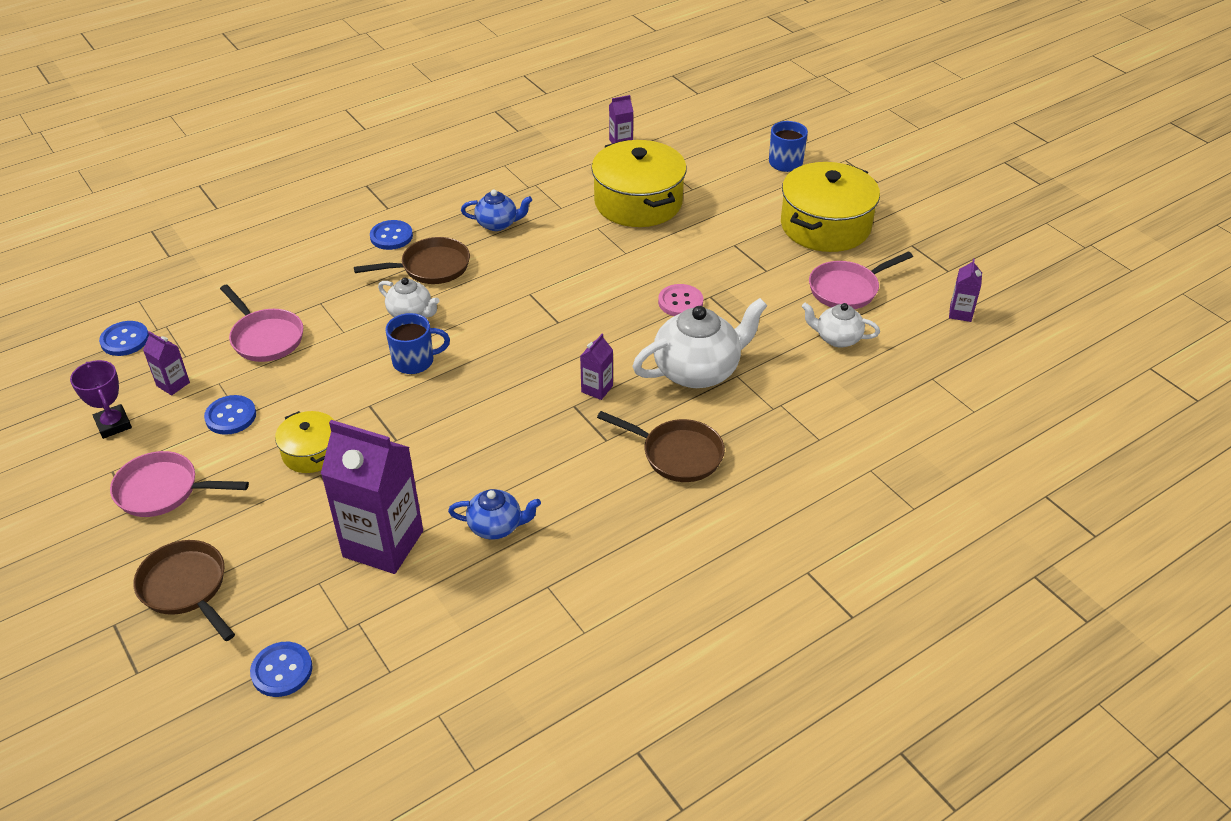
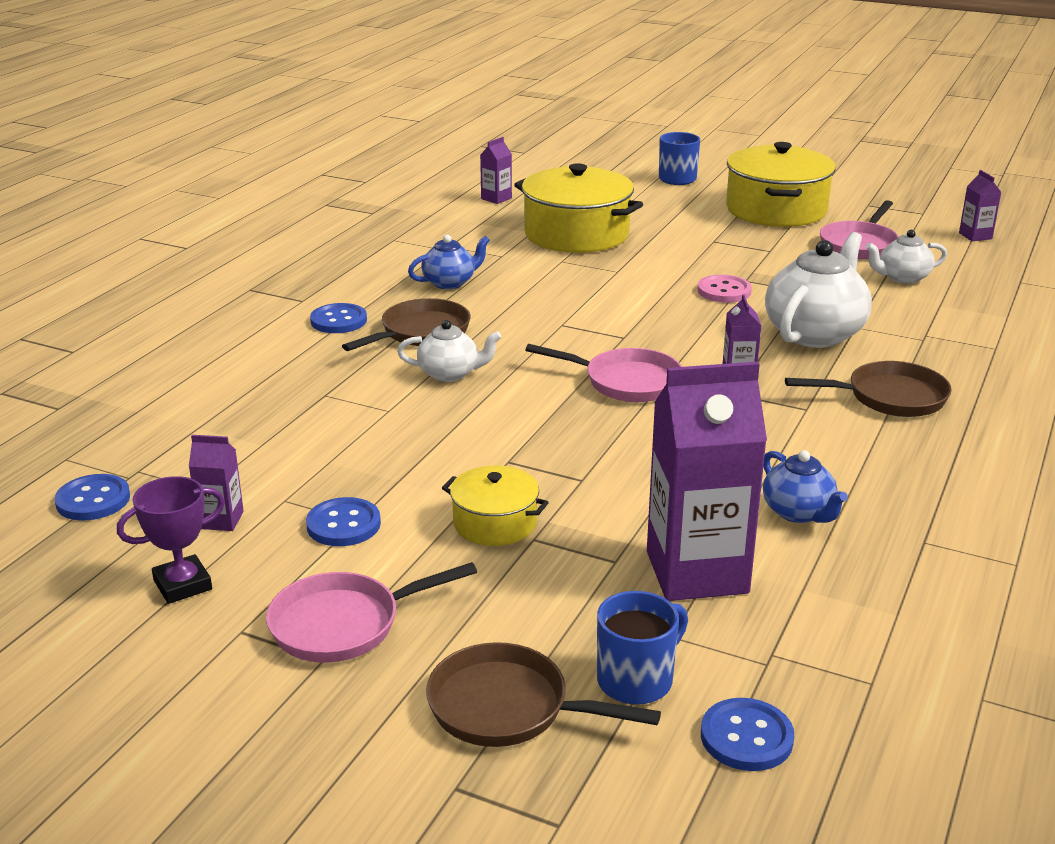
camera: 30 degrees left, 15 degrees down
purple trophy [70,360,132,439] -> purple trophy turned 60 degrees counterclockwise [117,476,225,604]
pink pan [220,285,303,362] -> pink pan moved to [526,344,682,402]
blue mug [385,313,450,374] -> blue mug moved to [597,591,688,705]
blue teapot [448,489,541,540] -> blue teapot turned 90 degrees clockwise [763,450,848,523]

